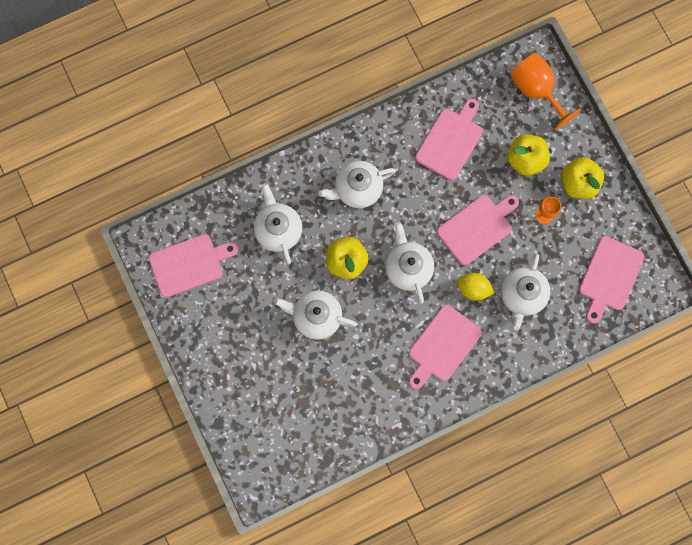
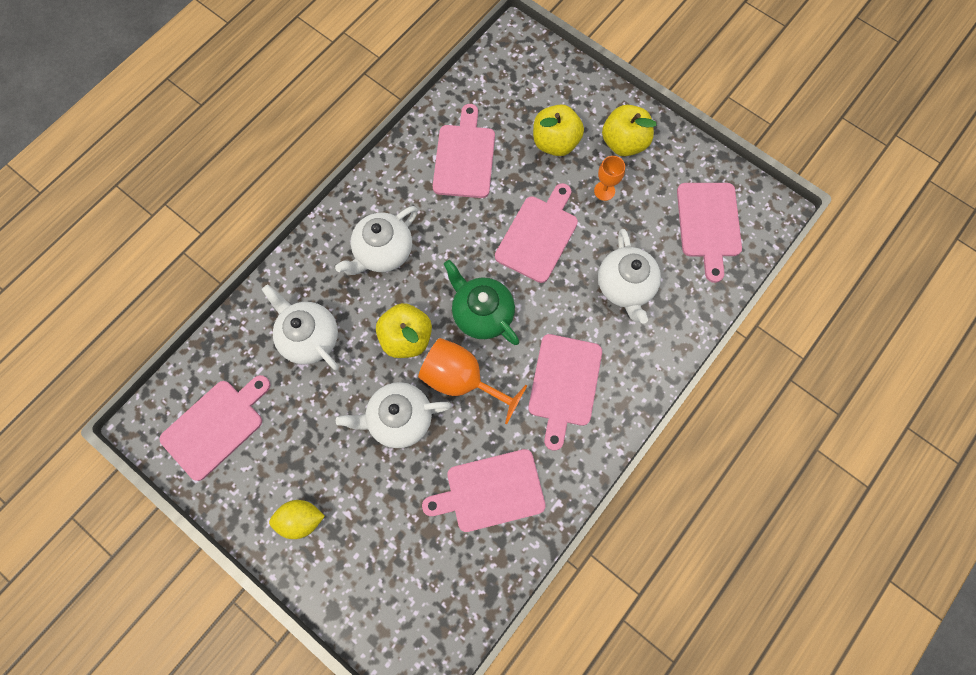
camera: 25 degrees left, 5 degrees down
white teapot [385,222,434,304] -> green teapot [444,260,519,345]
yellow lemon [457,273,495,301] -> yellow lemon moved to [269,500,325,539]
orange goblet [510,53,581,130] -> orange goblet moved to [418,338,527,425]
none -> pink cutting board [422,449,546,532]

